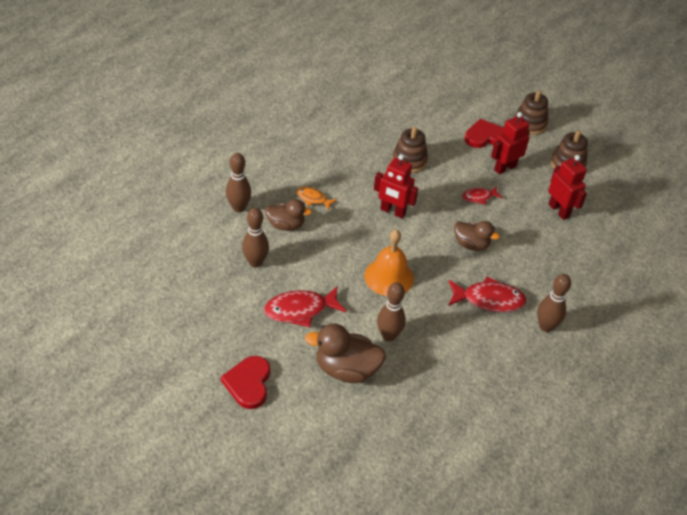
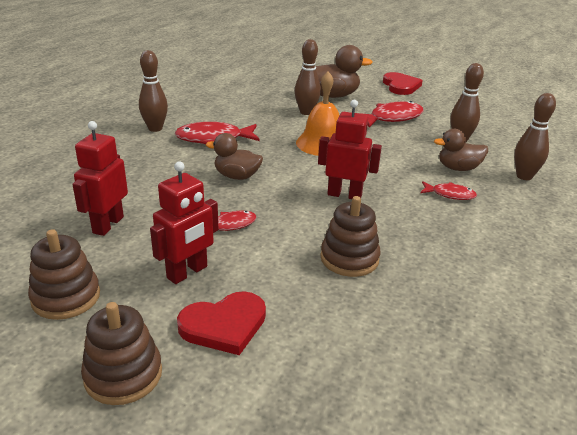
camera: 170 degrees right, 15 degrees down
orange fish [297,187,337,210] -> red fish [420,181,477,200]
red robot [548,155,587,220] -> red robot turned 60 degrees clockwise [72,121,128,236]

